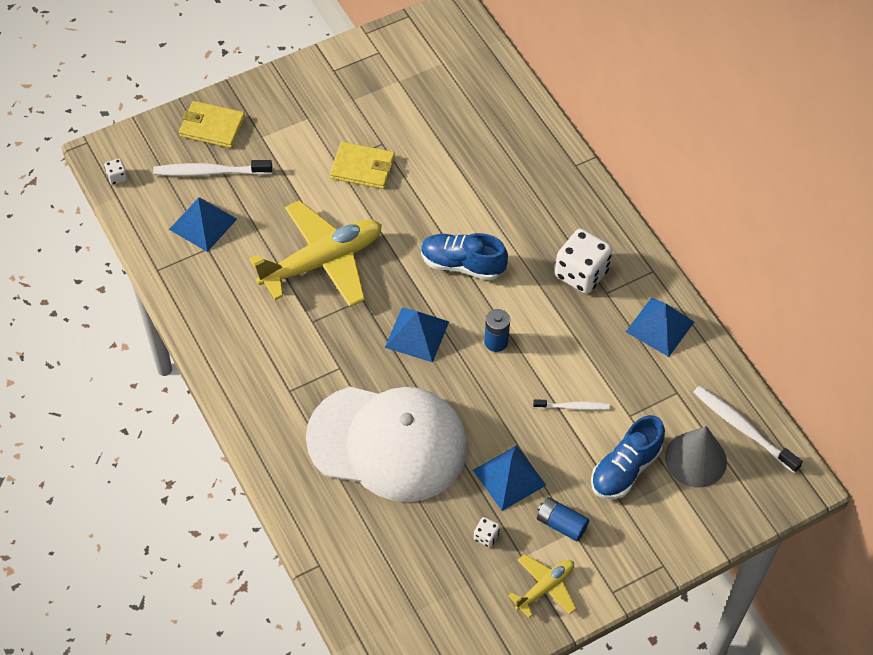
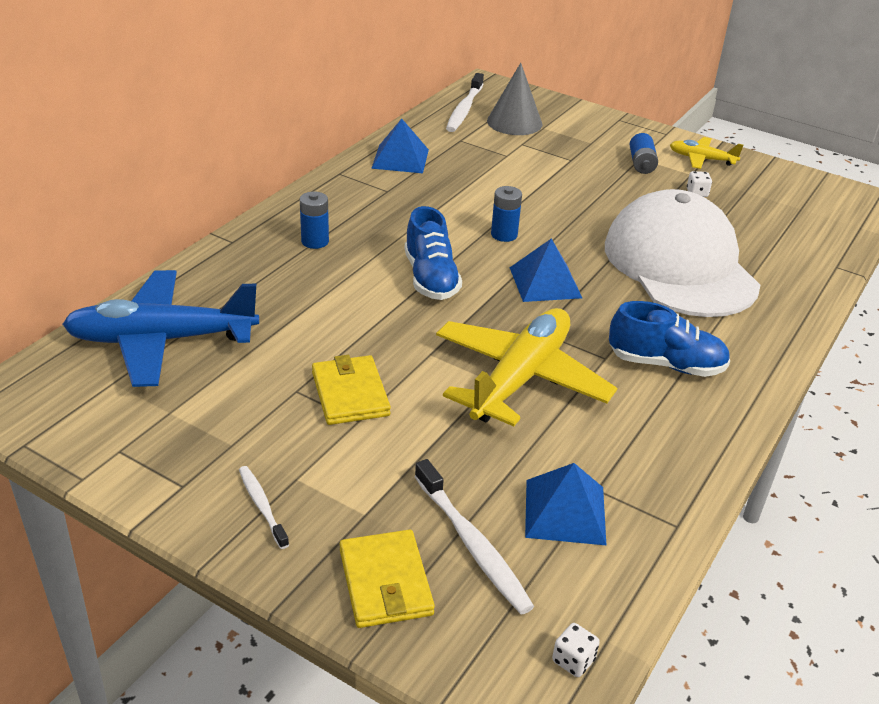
camera: 120 degrees left, 20 degrees down
yellow plane [250,200,382,307] -> yellow plane turned 90 degrees clockwise [436,308,617,426]
blue pyramid [473,445,546,511] -> none
white toothbrush [533,400,610,410] -> white toothbrush moved to [239,466,289,549]
white dice [555,229,613,294] -> none
blue shoe [591,415,665,499] -> blue shoe moved to [609,301,730,377]
none -> blue plane [62,270,259,387]
none -> blue battery [300,191,329,249]

